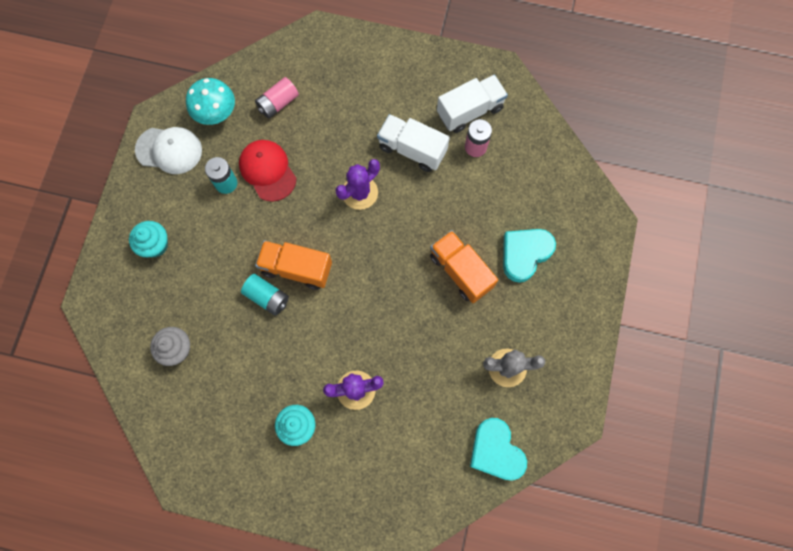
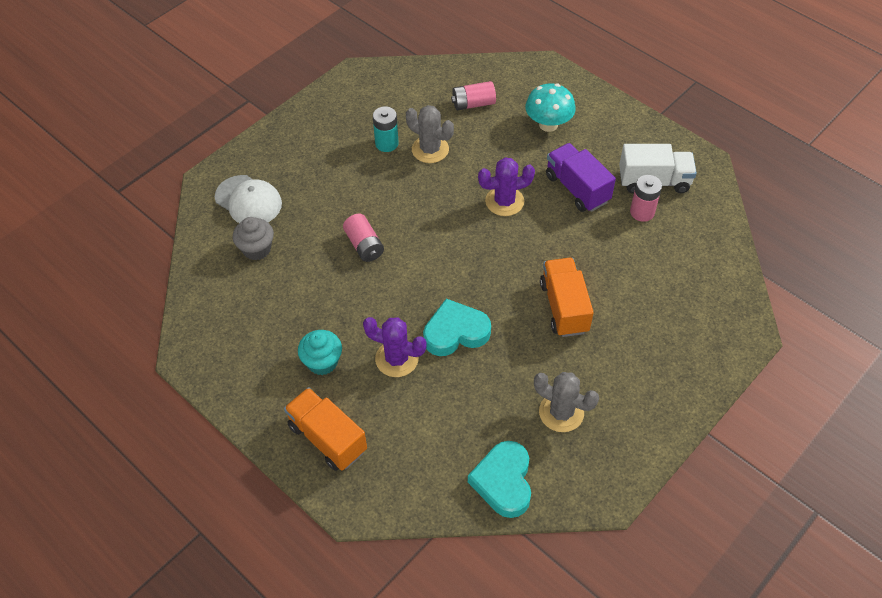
camera: 30 degrees right, 20 degrees down
turquoise cupcake [129,221,168,257] -> none
white cap [135,127,202,174] -> white cap moved to [215,175,282,223]
turquoise mushroom [186,78,235,125] -> turquoise mushroom moved to [525,83,576,132]
red cap [239,140,297,202] -> grey cactus [406,105,454,163]
turquoise battery [241,274,289,316] -> pink battery [343,214,384,262]
orange truck [255,240,332,290] -> orange truck moved to [284,387,367,471]
white truck [377,114,450,172] -> purple truck [546,143,616,212]
turquoise heart [503,229,556,283] -> turquoise heart moved to [423,299,491,356]

